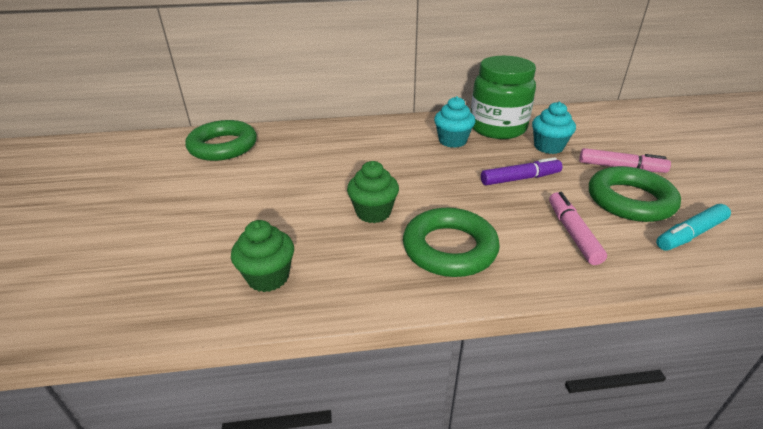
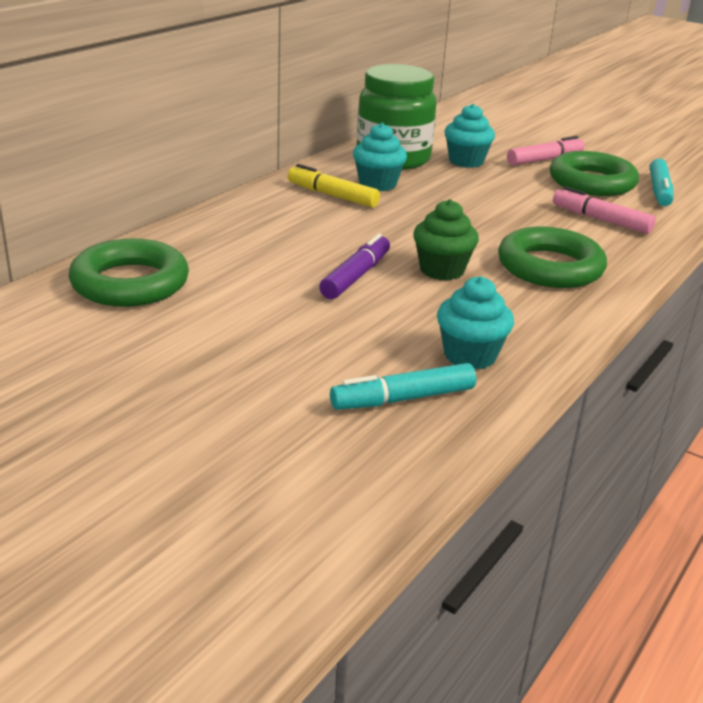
camera: 50 degrees left, 5 degrees down
green cupcake [231,220,294,292] -> turquoise cupcake [437,276,514,369]
purple marker [481,157,563,185] -> purple marker moved to [319,234,390,299]
none -> yellow marker [288,164,380,208]
none -> turquoise marker [330,363,476,410]

